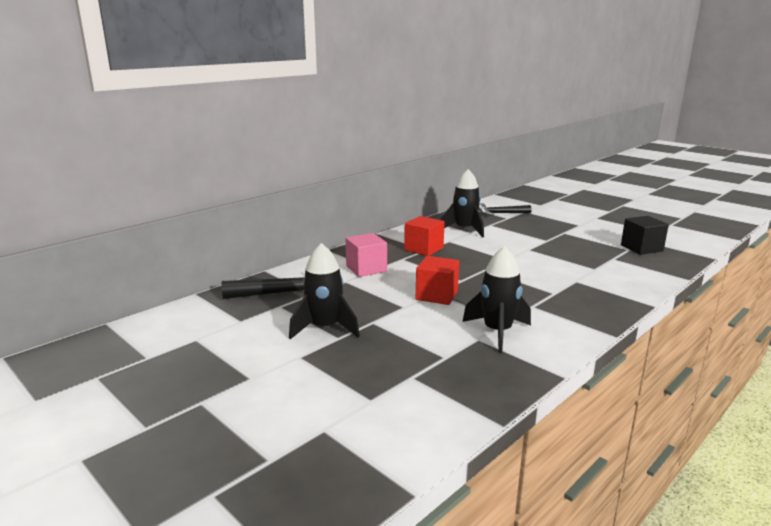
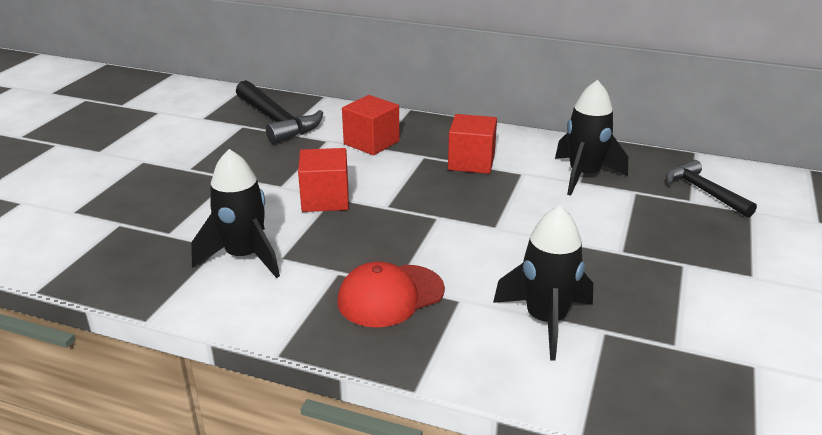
camera: 65 degrees right, 10 degrees up
black rocket [289,243,360,339] -> black rocket moved to [493,205,593,361]
pink cube [346,233,387,277] -> red cube [342,95,399,155]
black cube [621,216,669,255] -> none
none -> red cap [337,262,445,327]

